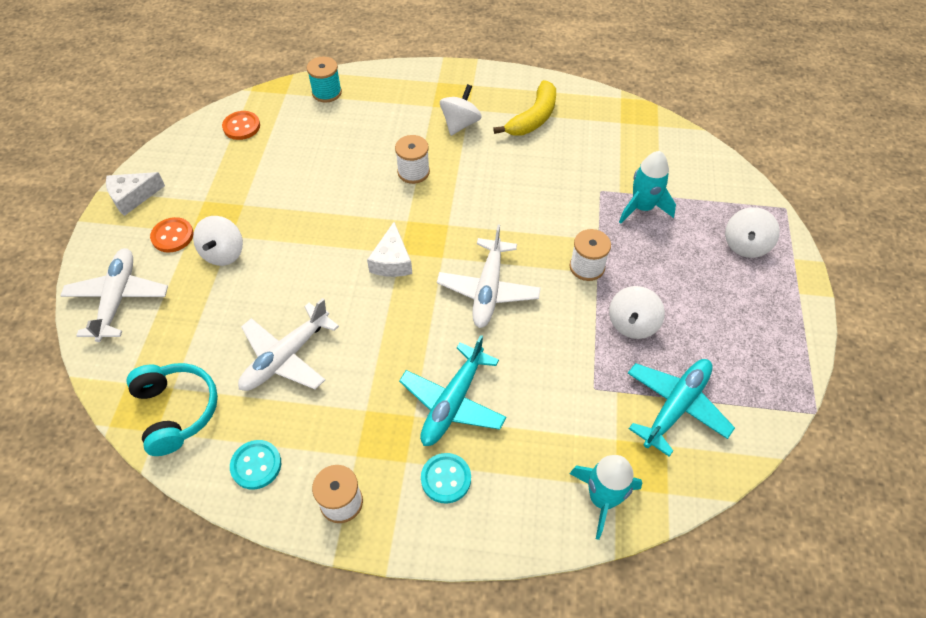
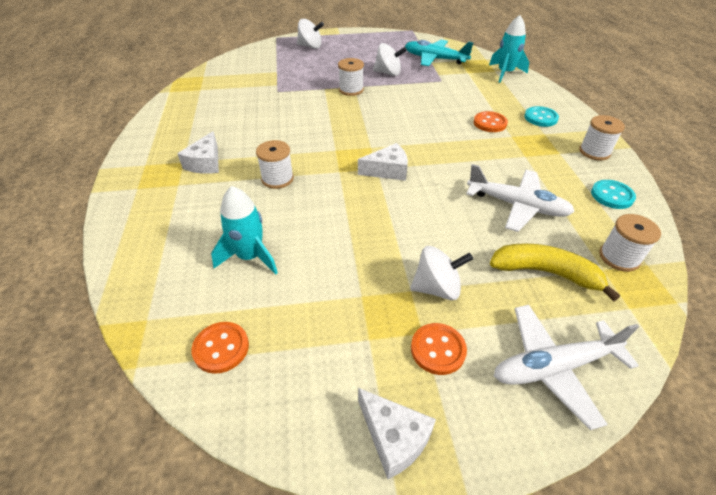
camera: 105 degrees left, 10 degrees down
turquoise headphones [126,363,218,456] -> white spool [599,214,661,272]
turquoise spool [307,57,342,103] -> none
turquoise plane [399,335,506,446] -> orange button [474,111,508,132]
white plane [437,225,541,328] -> none
white spinning top [440,84,482,136] -> white cheese [177,131,219,174]
yellow banana [493,80,556,135] -> yellow banana moved to [490,243,620,301]
turquoise rocket [619,151,676,224] -> turquoise rocket moved to [211,186,278,275]

